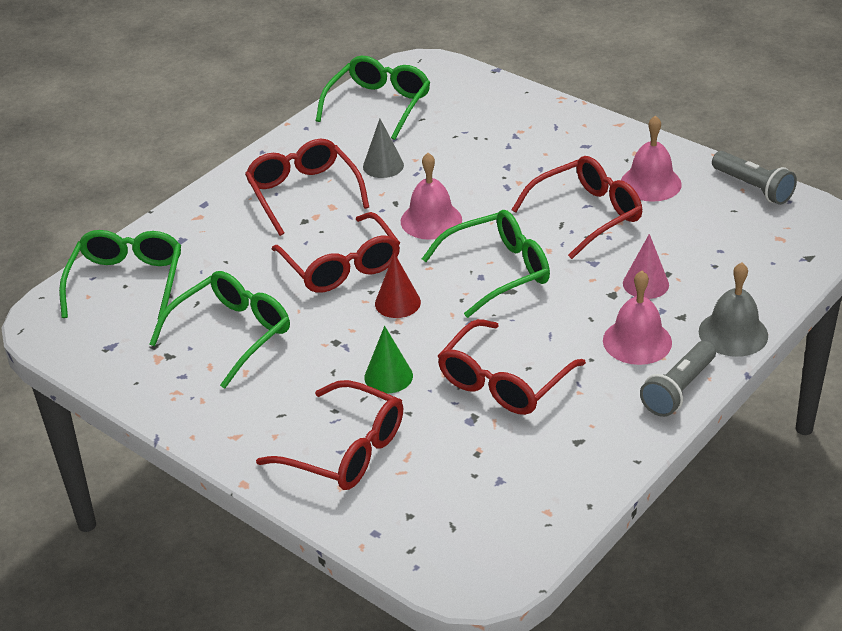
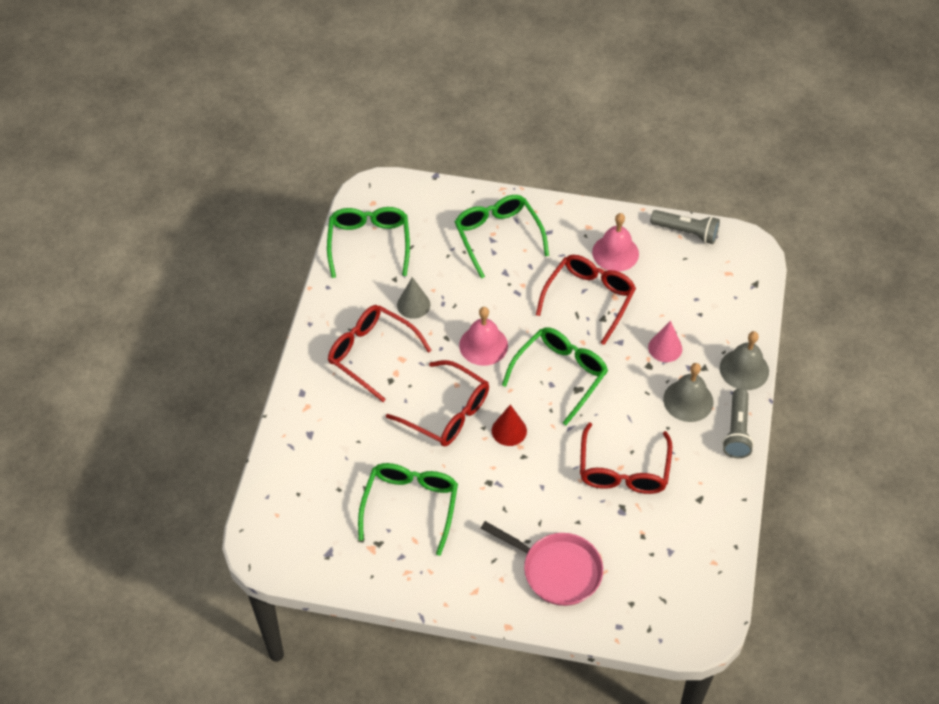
camera: 30 degrees left, 15 degrees up
green glasses [59,230,181,320] -> green glasses moved to [455,195,549,279]
red glasses [256,380,403,490] -> pink pan [481,521,603,606]
green cone [364,326,413,393] -> none
pink bell [603,271,672,365] -> grey bell [663,363,714,422]

